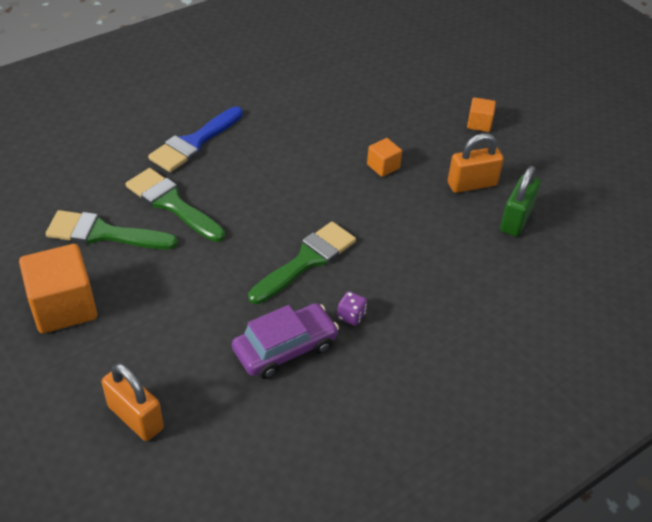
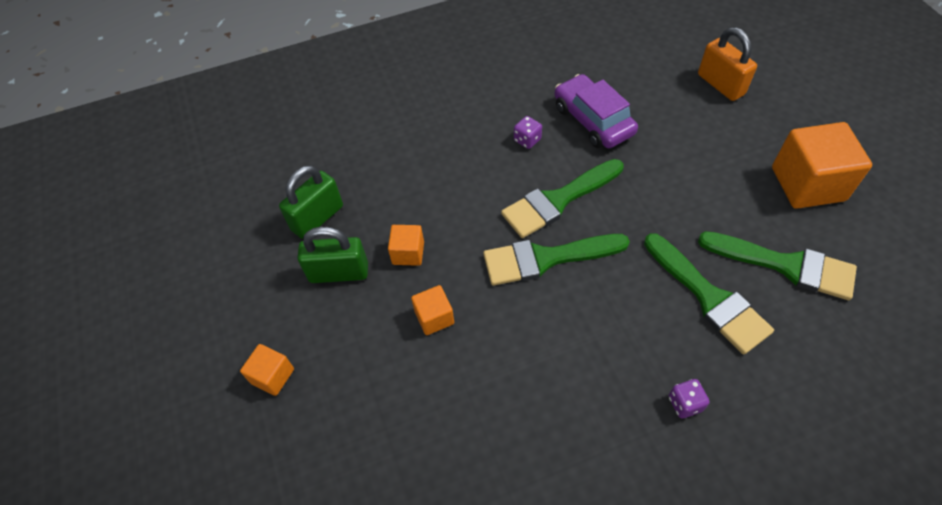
camera: 160 degrees left, 10 degrees up
blue brush [148,106,243,172] -> purple dice [669,379,709,419]
purple car [232,303,339,379] -> purple car turned 75 degrees clockwise [554,74,638,148]
orange padlock [448,133,504,193] -> green padlock [298,227,368,283]
none -> orange cube [388,225,424,266]
none -> green brush [483,234,630,286]

